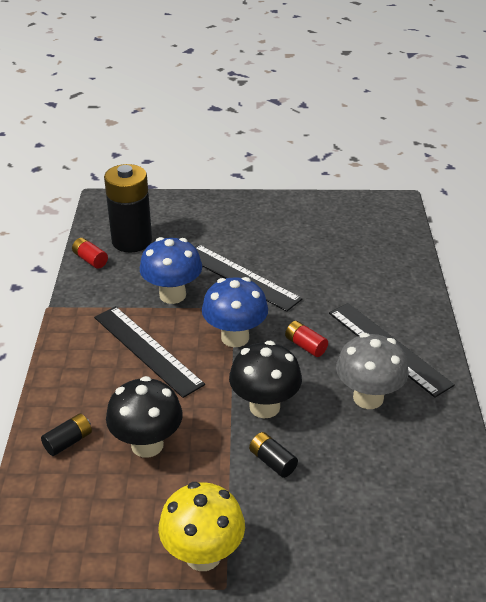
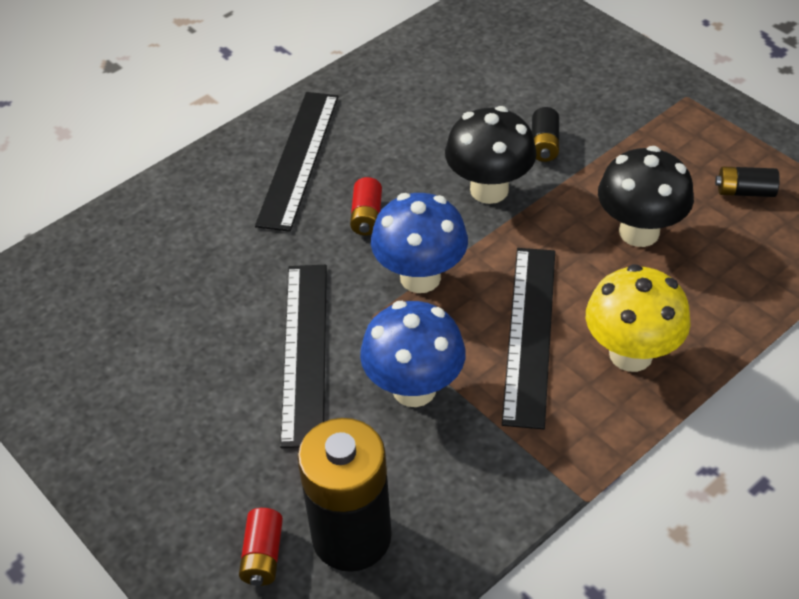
camera: 130 degrees left, 10 degrees up
black battery [41,413,92,456] -> black battery moved to [715,167,780,197]
red battery [72,238,108,269] -> red battery moved to [239,508,283,586]
yellow mushroom [158,482,245,571] -> yellow mushroom moved to [586,264,691,372]
grey mushroom [336,333,408,409] -> none

